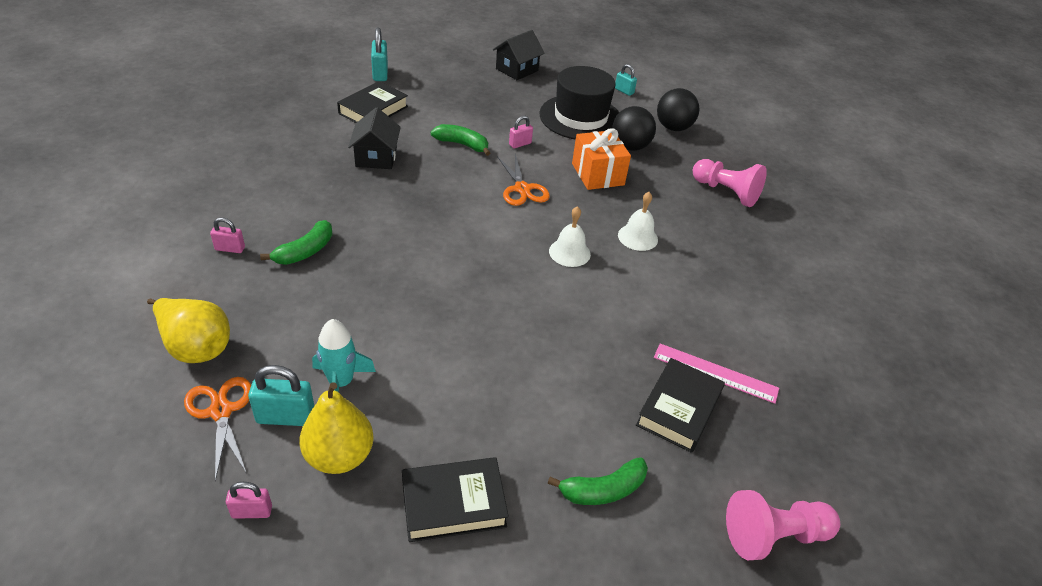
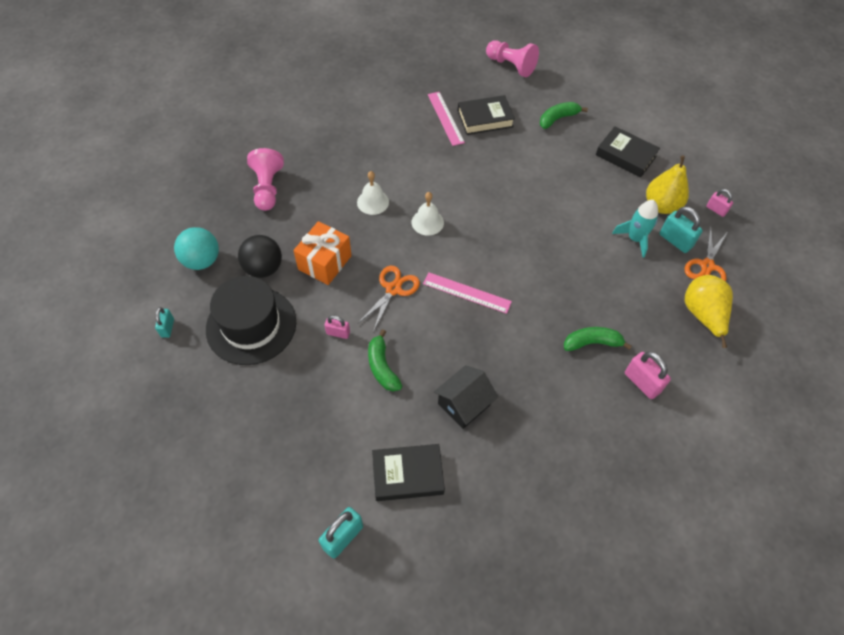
camera: 130 degrees left, 15 degrees up
pink padlock [210,217,245,253] -> pink padlock [625,352,671,399], size x1.62
black house [493,30,544,80] -> none
green banana [548,457,648,505] -> green banana turned 60 degrees counterclockwise [540,102,588,129]
black ball [657,88,700,131] -> turquoise ball [174,227,219,270]
none -> pink ruler [423,272,512,314]

